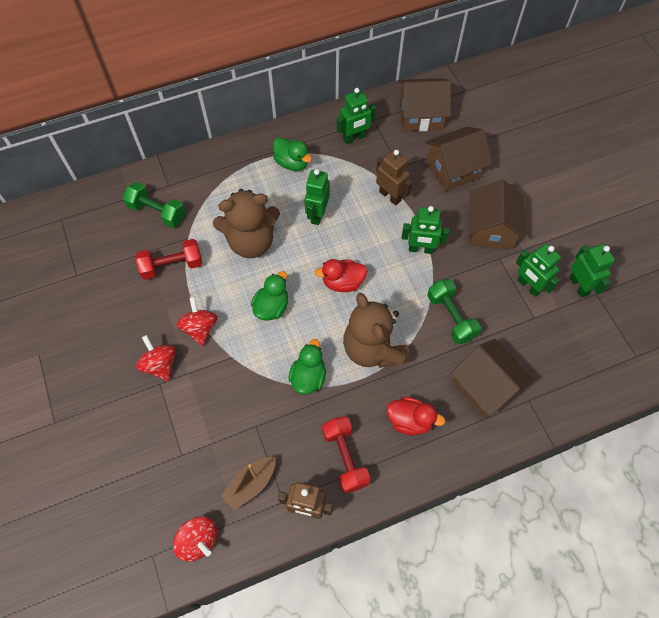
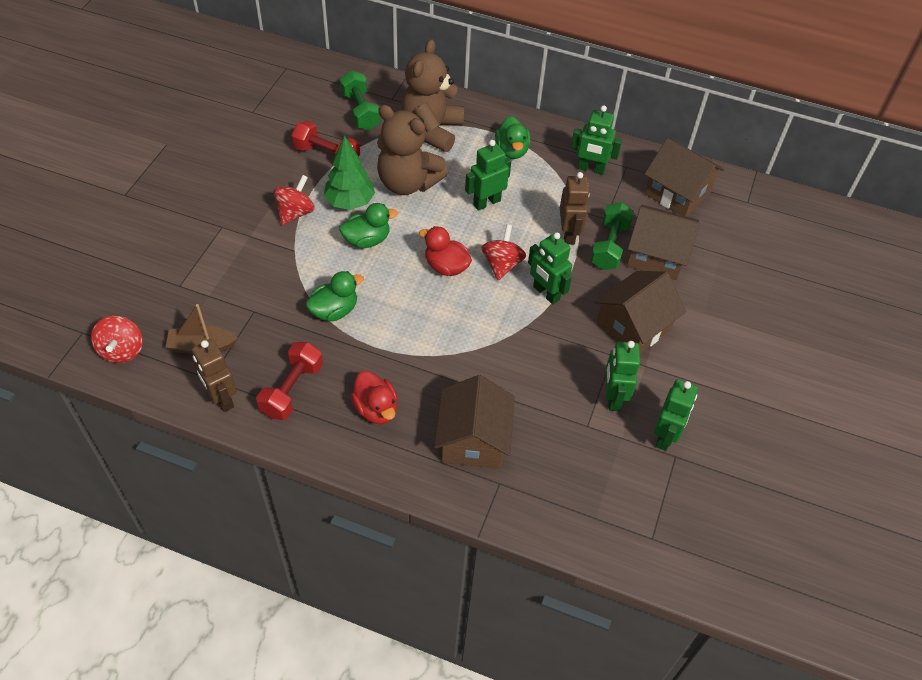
camera: 40 degrees right, 10 degrees down
red spinning top [136,335,176,381] -> red spinning top moved to [481,225,526,280]
brown teddy bear [343,293,410,368] -> brown teddy bear moved to [401,39,464,152]
green dumbbell [427,279,481,344] -> green dumbbell moved to [590,202,634,270]
none -> green tree [323,135,375,210]

